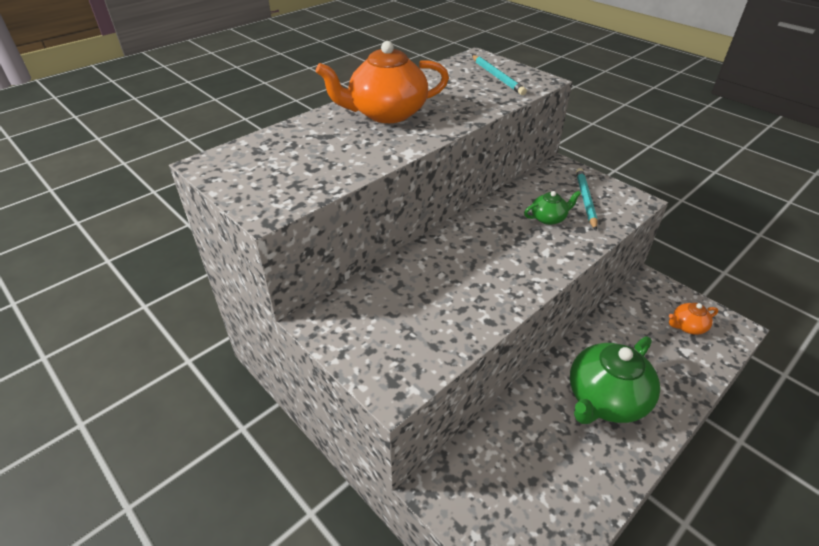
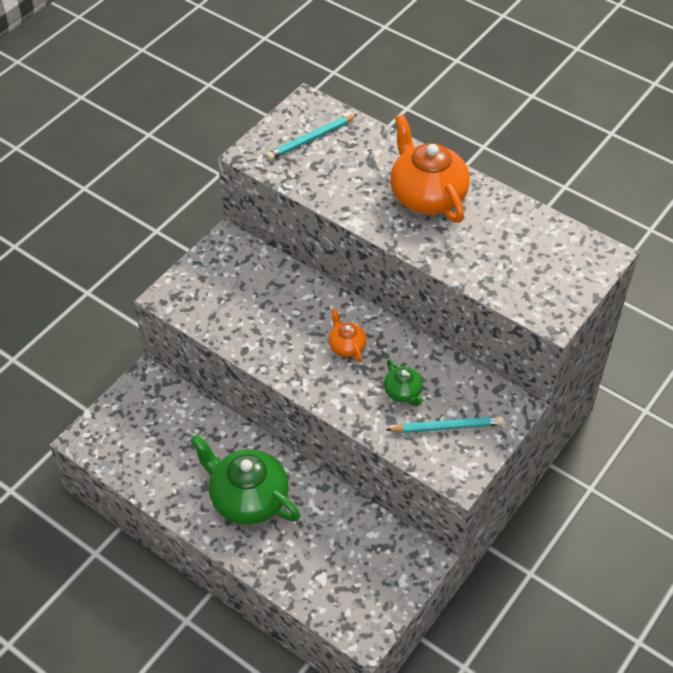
camera: 80 degrees right, 10 degrees up
turquoise pencil [472,55,527,95] -> turquoise pencil moved to [266,114,358,160]
orange teapot [669,303,718,335] -> orange teapot moved to [329,308,367,362]

